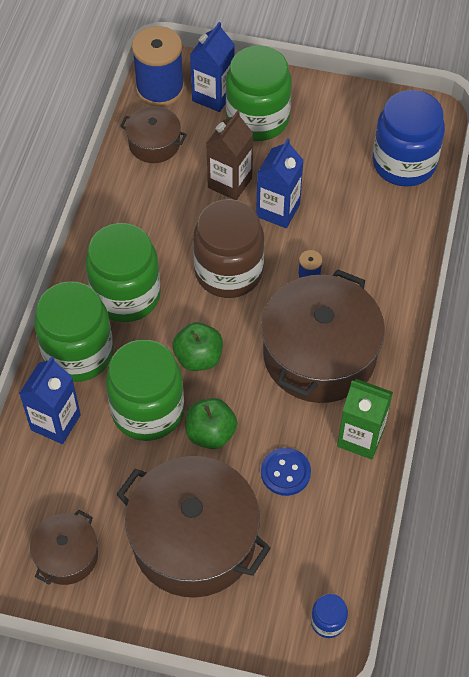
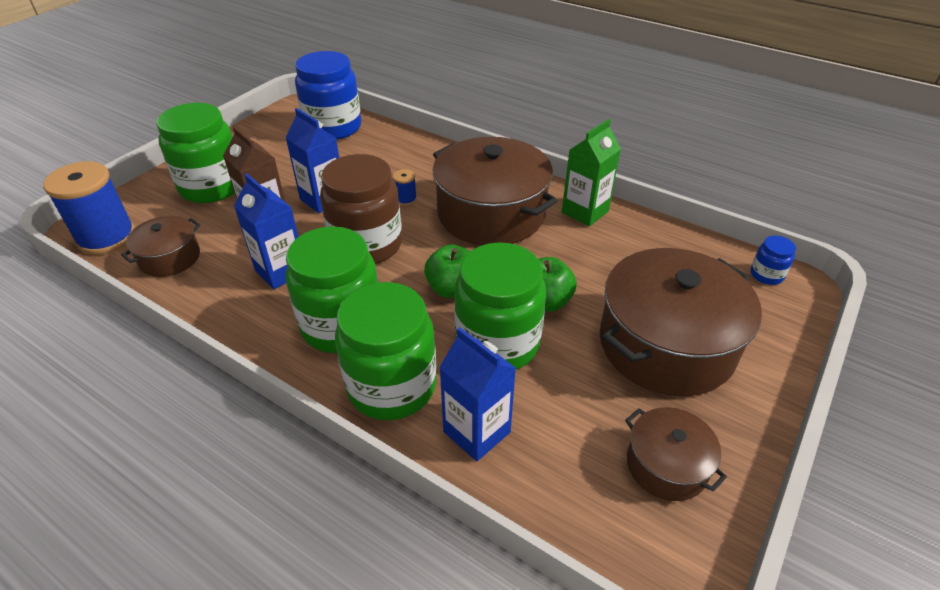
camera: 70 degrees left, 15 degrees down
blue carton [190,22,235,112] -> blue carton moved to [234,173,298,289]
blue button [261,448,311,496] -> none

